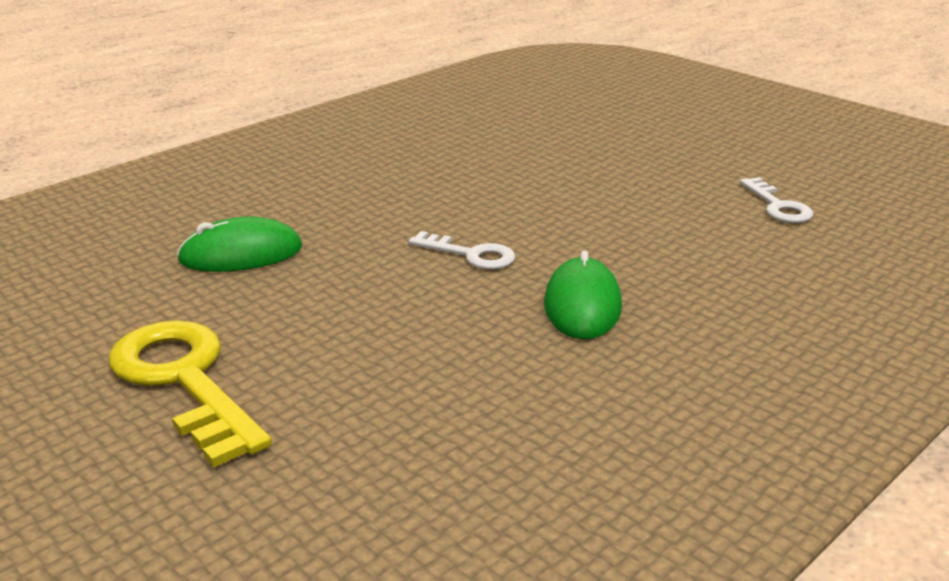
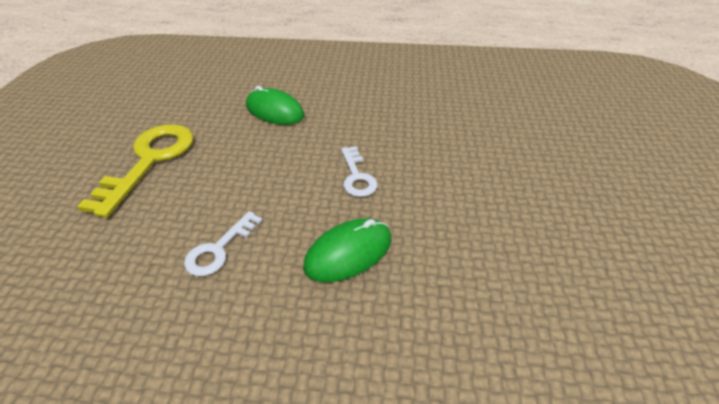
camera: 50 degrees right, 15 degrees up
white key [740,177,813,223] -> white key moved to [184,211,263,276]

